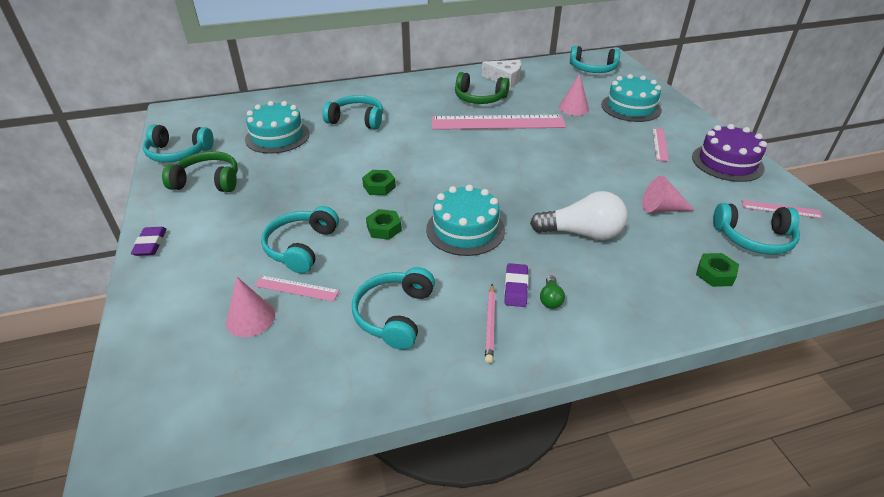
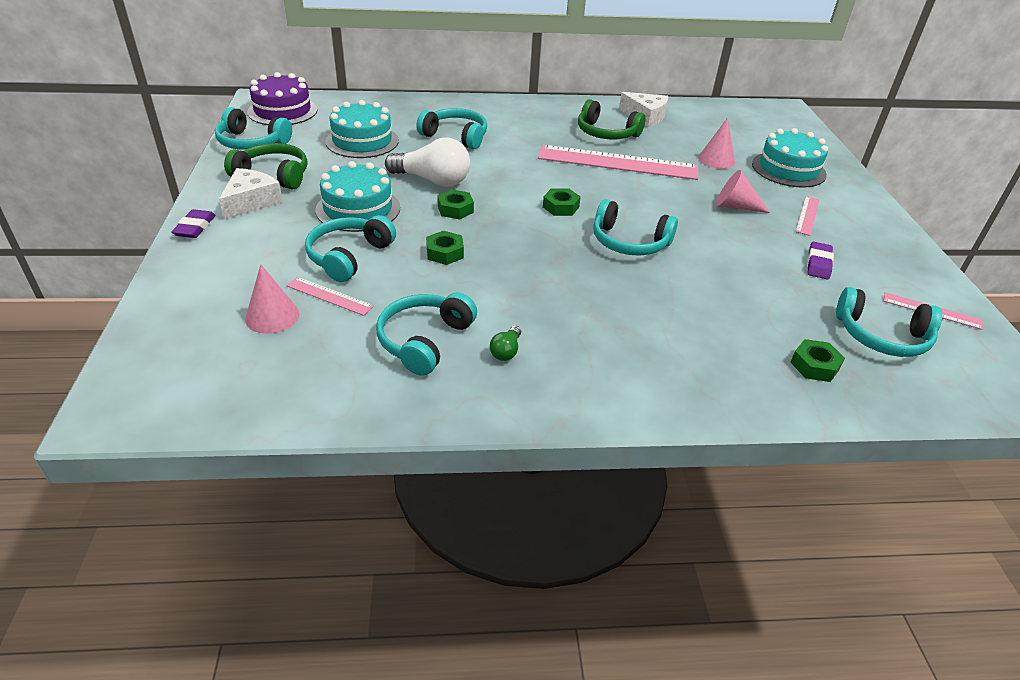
camera: 10 degrees right, 0 degrees up
turquoise cake [426,185,505,256] -> turquoise cake moved to [315,161,400,232]
pink pencil [485,284,495,364] -> none
purple eraser [505,263,529,307] -> purple eraser moved to [807,242,834,279]
white light bulb [530,191,627,240] -> white light bulb moved to [385,137,470,187]
green light bulb [540,275,565,309] -> green light bulb moved to [490,326,521,361]
turquoise headphones [570,46,620,73] -> turquoise headphones moved to [593,199,678,256]
pink cone [642,176,695,213] -> pink cone moved to [716,170,770,213]
purple cake [692,124,767,182] -> purple cake moved to [247,72,318,125]
none -> white cheese [219,168,283,219]
none -> green nut [543,188,581,216]

